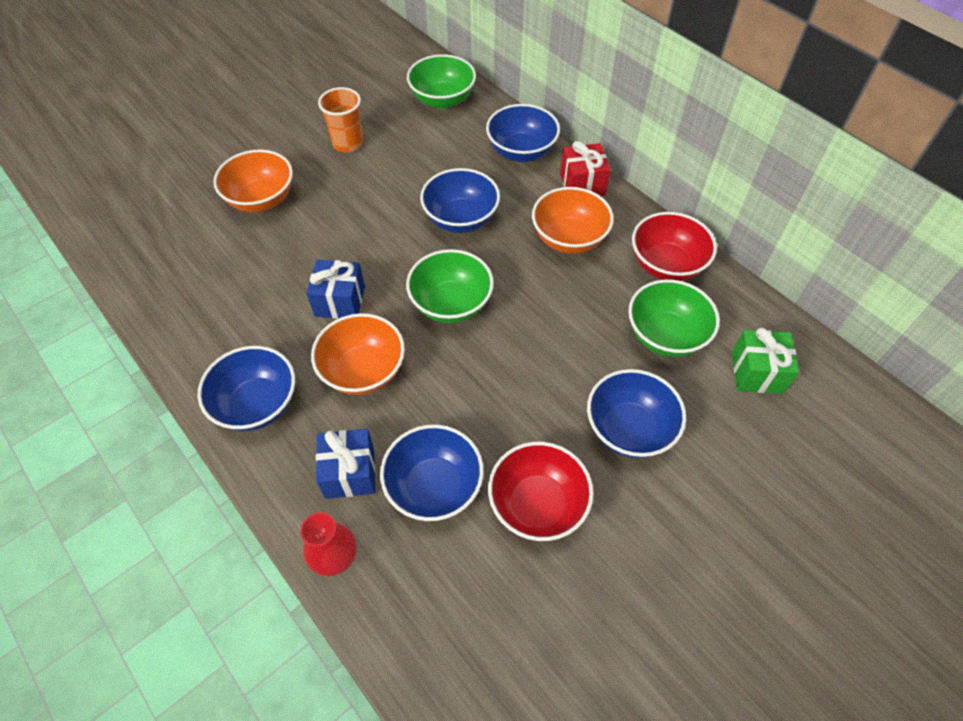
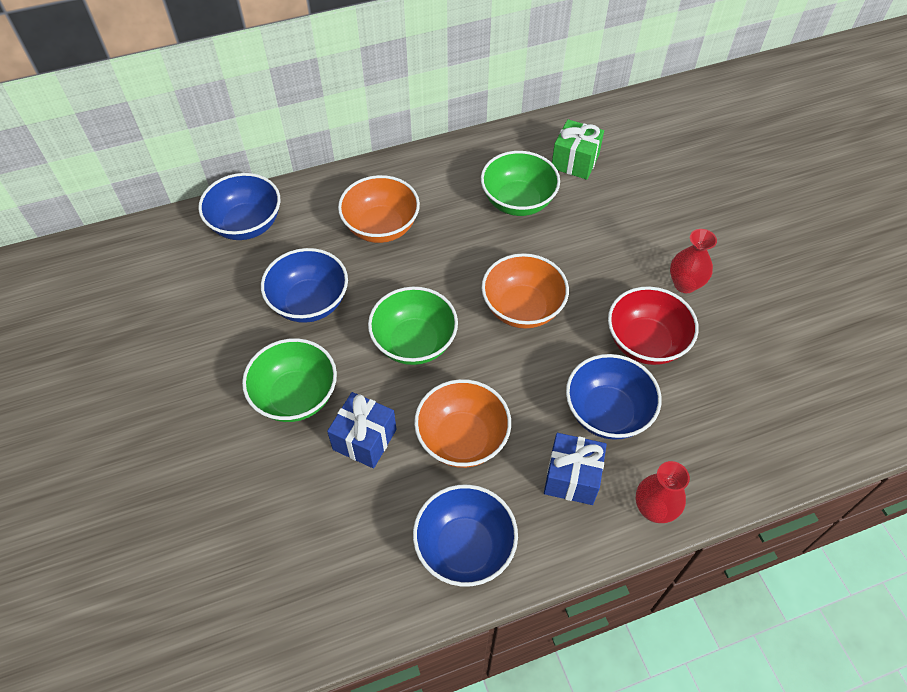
camera: 70 degrees left, 0 degrees up
orange bowl [213,149,293,212] -> orange bowl moved to [482,253,569,329]
orange cup [318,87,363,153] -> none
green bowl [407,54,476,109] -> green bowl moved to [242,338,337,422]
red gift [560,141,611,196] -> none
blue bowl [587,369,686,458] -> none
red bowl [632,212,717,281] -> none
none -> red vase [670,229,717,293]

